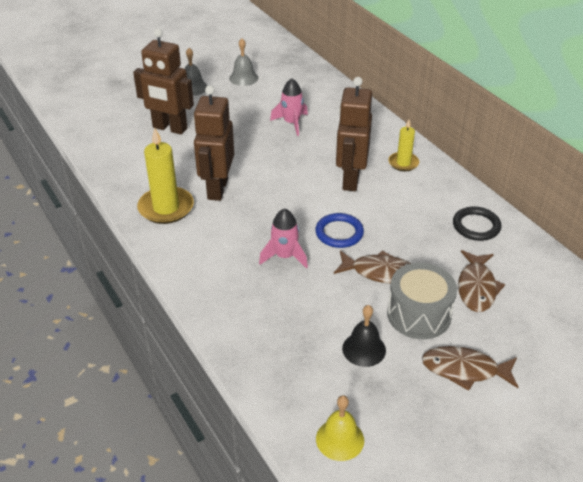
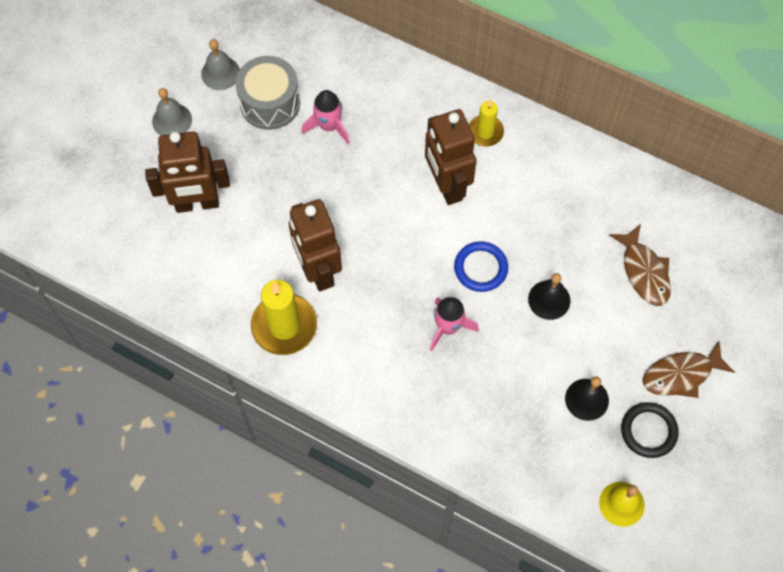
camera: 30 degrees left, 25 degrees up
brown fish [334,251,412,284] -> black bell [528,273,570,320]
grey drum [387,263,457,339] -> grey drum moved to [235,56,300,130]
black ring [453,206,501,241] -> black ring moved to [621,402,679,458]

